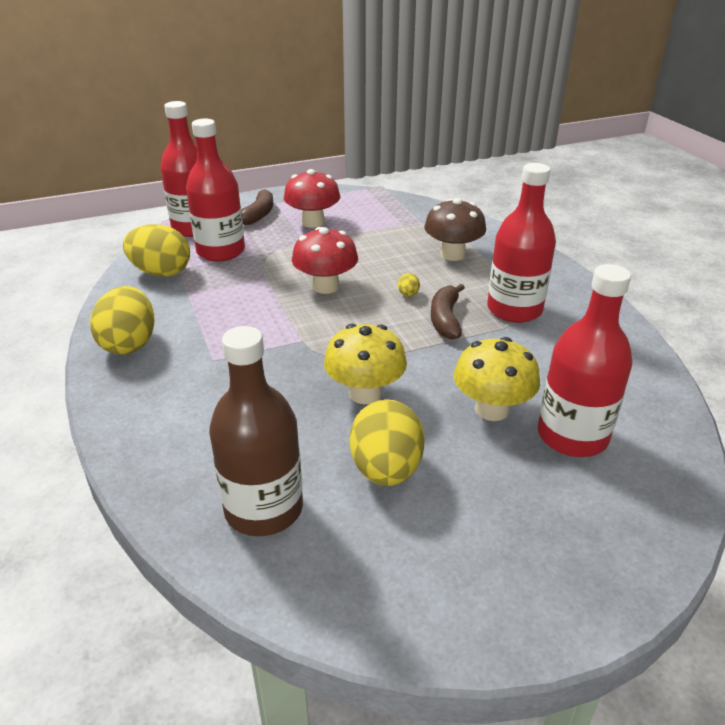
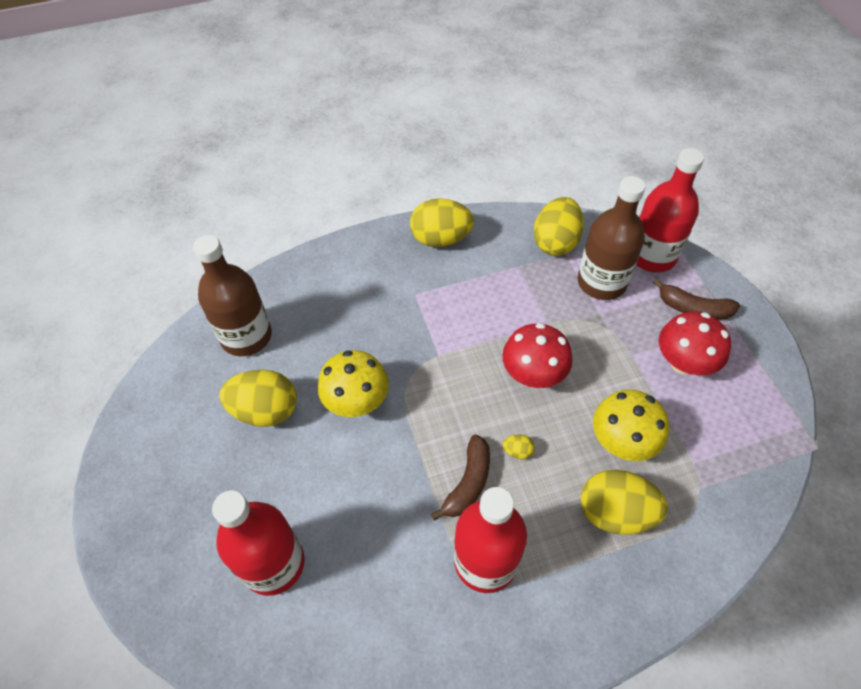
camera: 95 degrees right, 20 degrees up
red bottle [186,118,245,262] -> brown bottle [578,176,646,300]
brown mushroom [424,198,486,261] -> yellow egg [581,470,668,535]
brown banana [431,284,465,340] -> brown banana turned 105 degrees clockwise [431,434,490,521]
yellow mushroom [454,337,540,421] -> yellow mushroom moved to [593,390,669,461]

